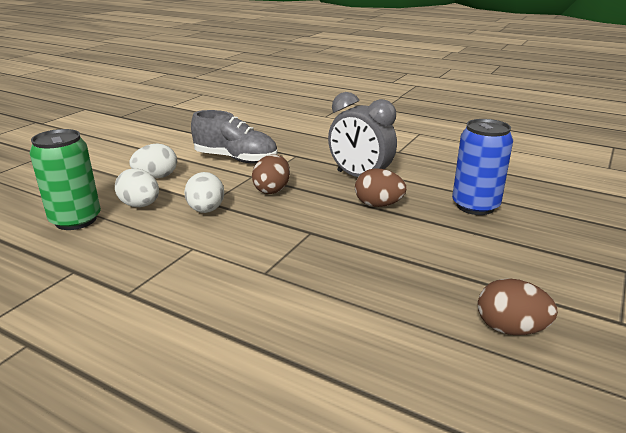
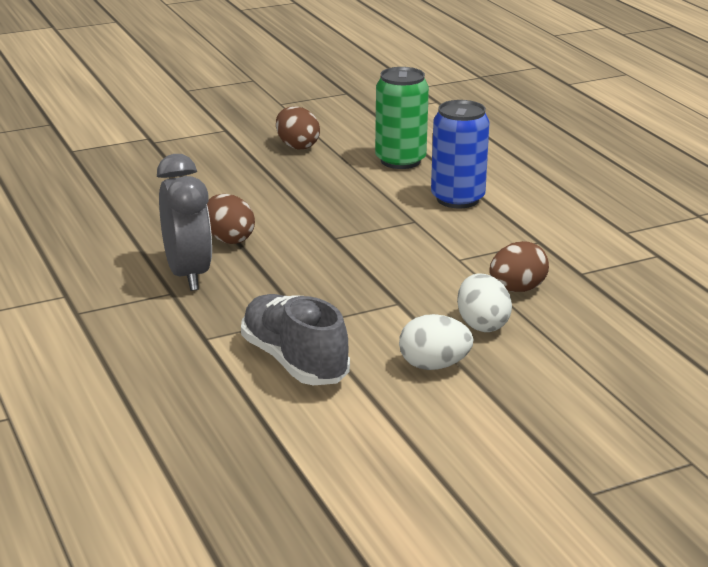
camera: 145 degrees left, 0 degrees up
green can [30,129,101,230] -> green can moved to [375,67,429,169]
white egg [184,172,224,213] -> none
brown egg [252,154,290,194] -> brown egg moved to [489,241,549,292]
blue can [452,119,513,215] -> blue can moved to [431,100,490,208]

